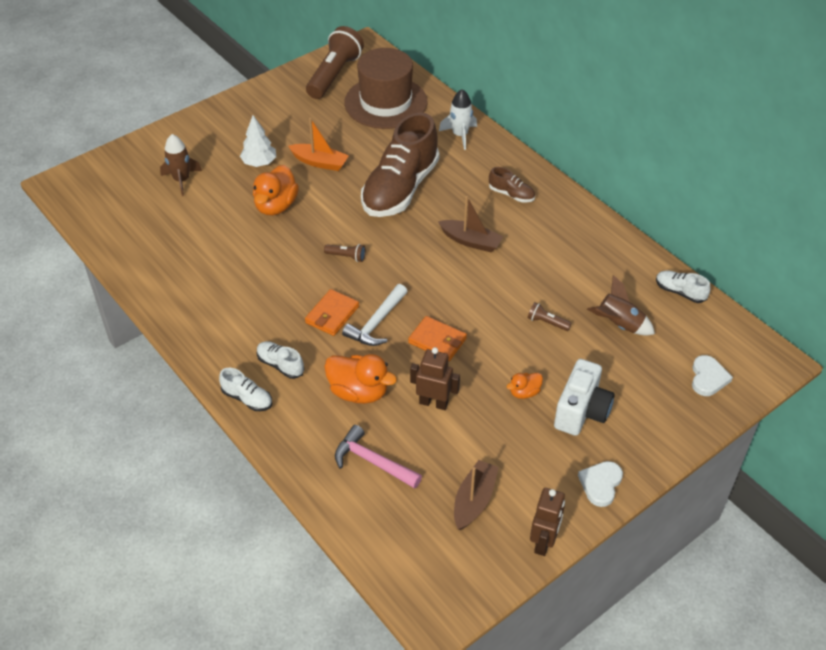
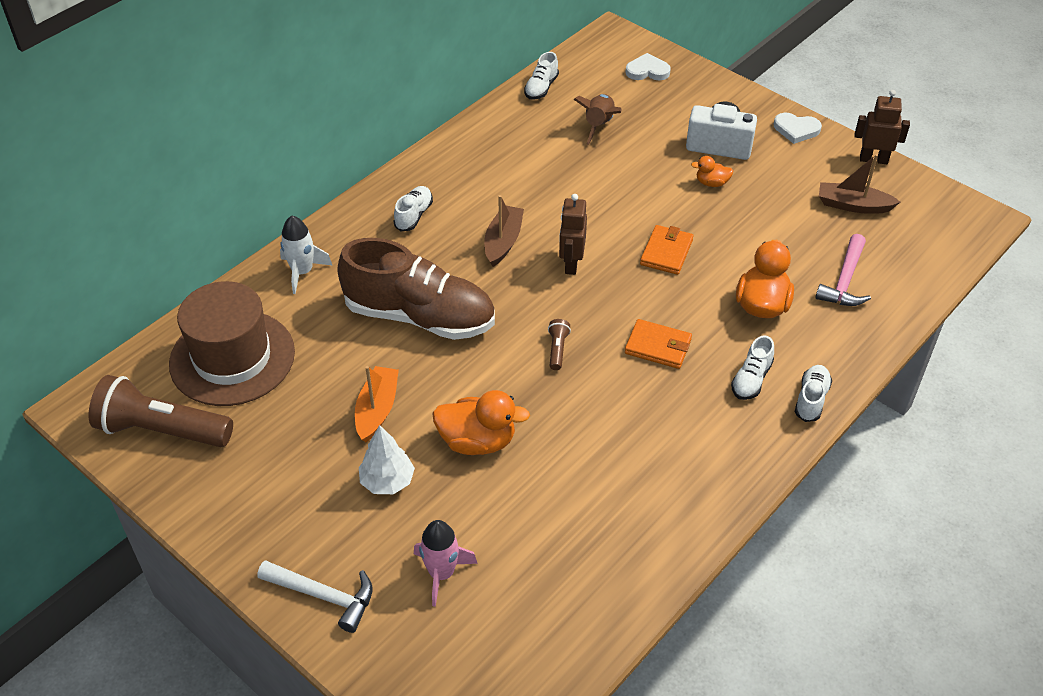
camera: 100 degrees left, 0 degrees up
brown rocket [160,134,202,196] -> pink rocket [414,520,478,607]
white hammer [342,284,408,346] -> white hammer moved to [257,560,373,633]
brown robot [410,347,460,410] -> brown robot moved to [559,194,587,275]
brown shoe [489,167,535,203] -> white shoe [394,186,433,231]
orange duck [506,373,543,399] -> orange duck turned 135 degrees clockwise [691,156,733,187]
brown flashlight [528,302,572,331] -> none

